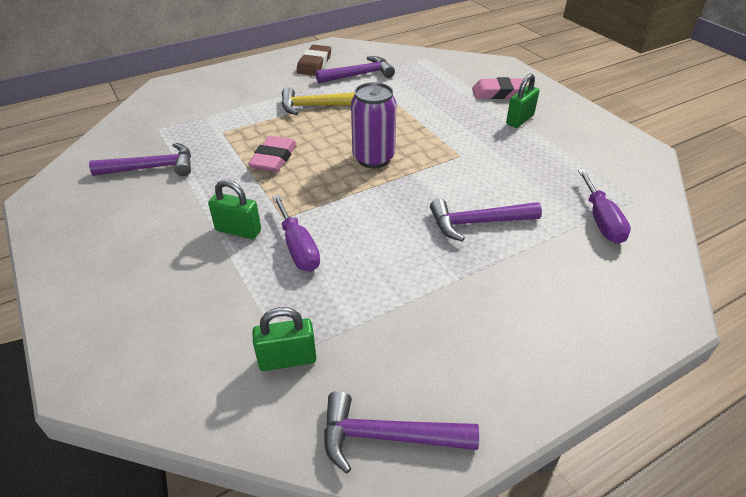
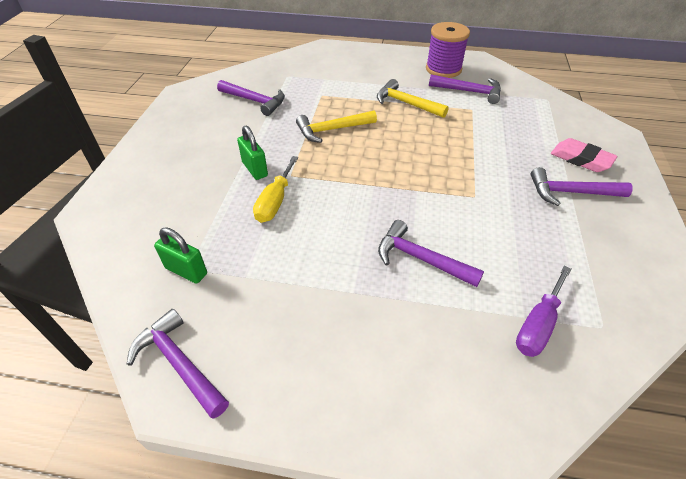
camera: 40 degrees right, 5 degrees up
pink eraser [248,136,297,172] -> yellow hammer [296,111,377,143]
purple screwdriver [272,195,320,272] -> yellow screwdriver [253,156,298,223]
brown eraser [296,45,331,76] -> purple spool [426,22,470,78]
purple can [351,82,397,168] -> none
green padlock [506,73,539,128] -> purple hammer [531,167,633,206]

